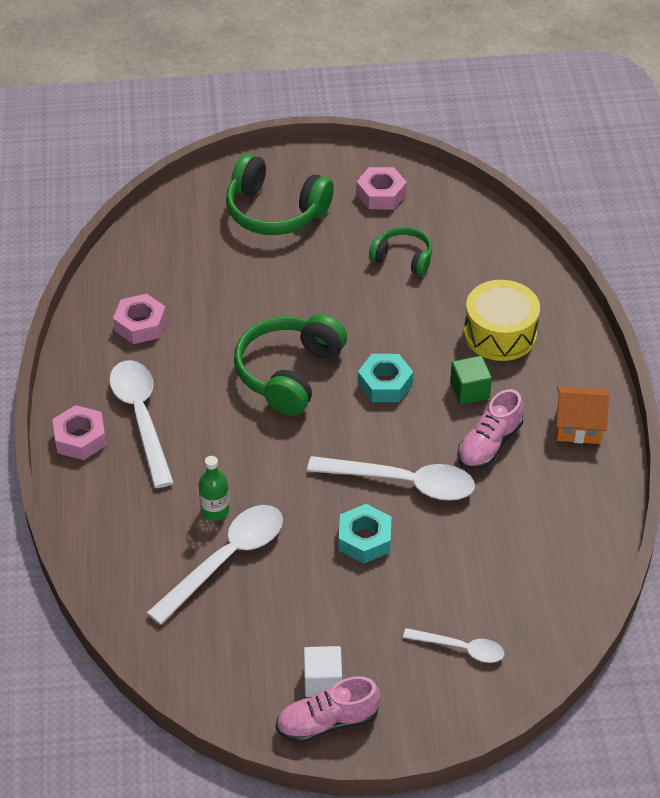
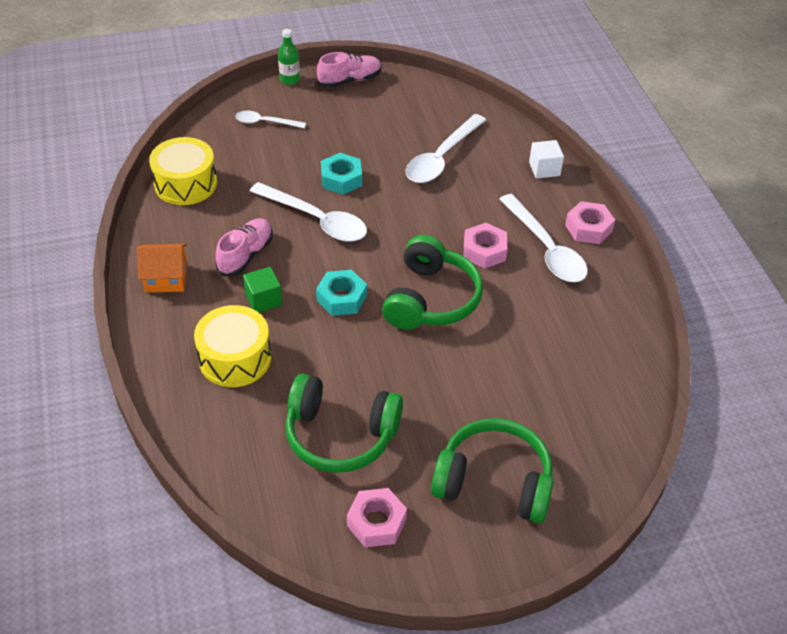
camera: 170 degrees right, 0 degrees up
pink nut [113,293,167,344] -> pink nut moved to [464,223,507,269]
green bottle [199,456,229,521] -> green bottle moved to [278,29,300,85]
white cube [304,646,342,697] -> white cube moved to [529,140,564,179]
white spoon [307,456,475,500] -> white spoon turned 150 degrees counterclockwise [250,182,367,242]
green headphones [369,227,432,276] -> green headphones [285,374,403,473], size x1.72
none -> yellow drum [149,137,217,205]

